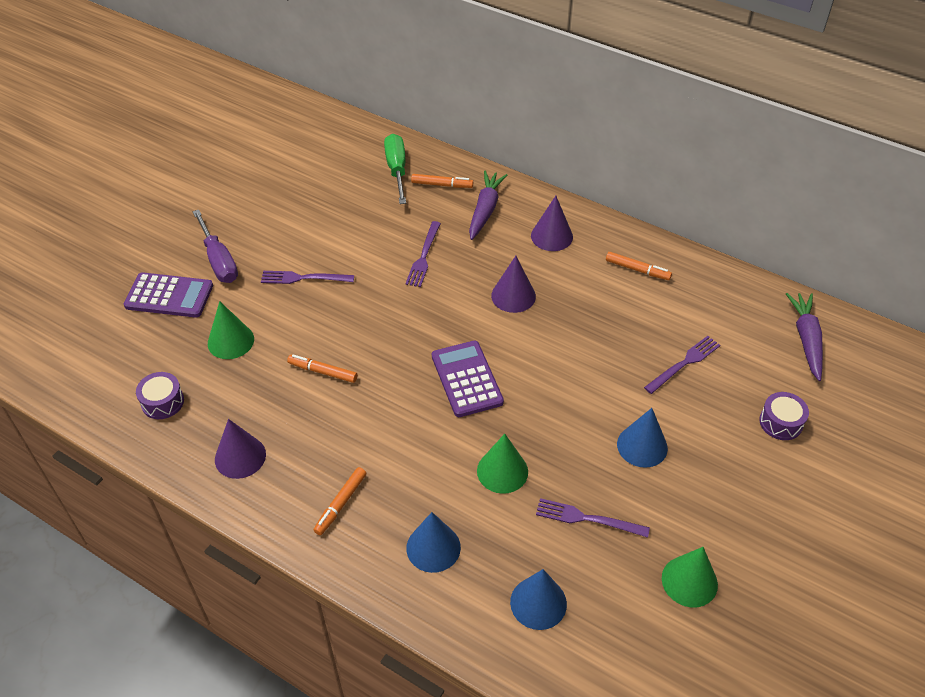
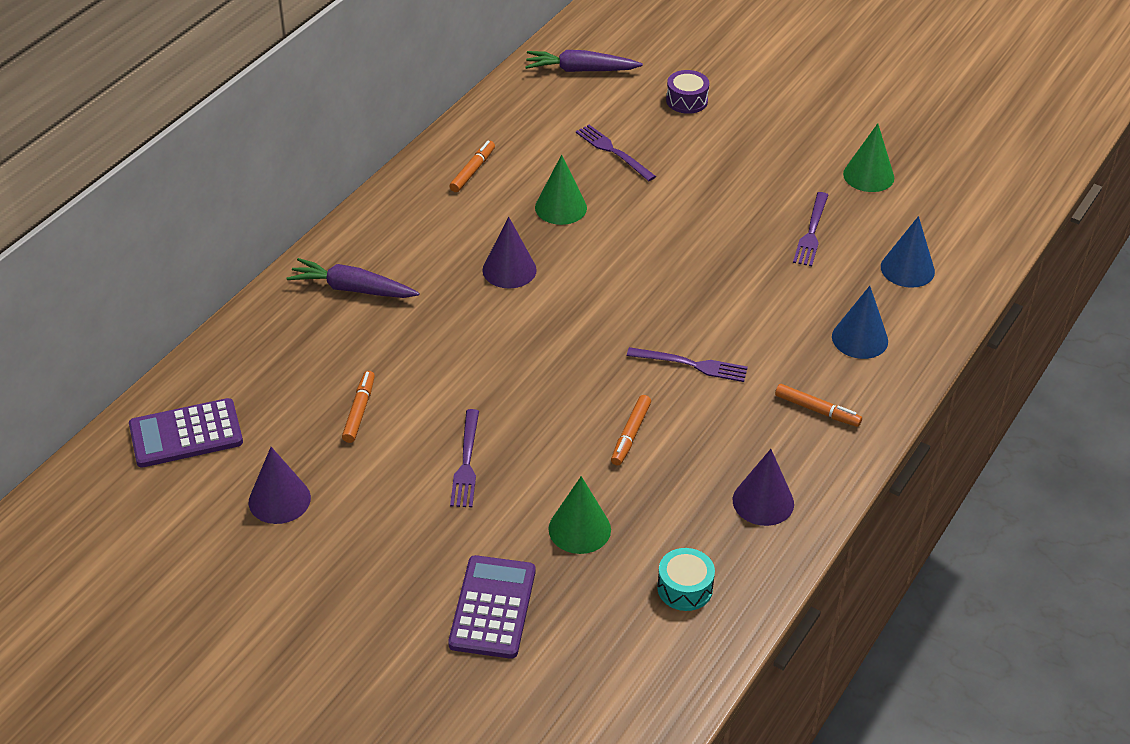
camera: 90 degrees left, 5 degrees down
purple drum [136,372,184,419] -> turquoise drum [657,548,715,611]
purple screwdriver [193,210,238,283] -> none
green screwdriver [384,134,406,204] -> none
purple fork [405,221,441,287] -> purple fork moved to [627,347,748,382]
orange marker [411,174,473,188] -> orange marker moved to [342,371,375,443]
purple calculator [432,341,504,417] -> purple calculator moved to [129,398,243,468]
green cone [477,434,528,494] -> green cone moved to [535,155,587,225]
purple cone [531,196,573,251] -> purple cone moved to [249,447,311,524]
blue cone [617,408,668,468] -> none

